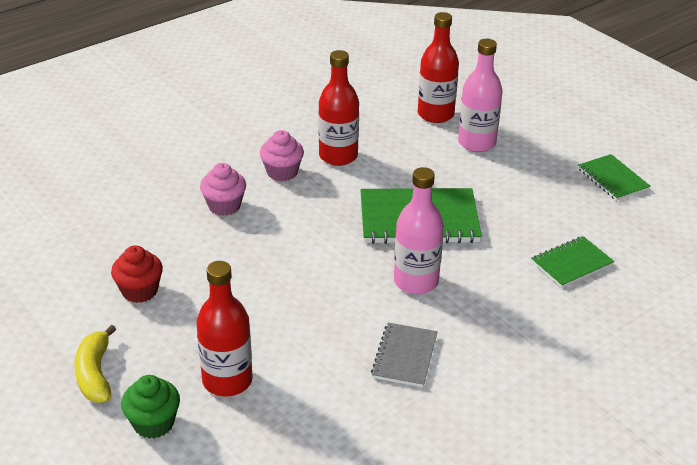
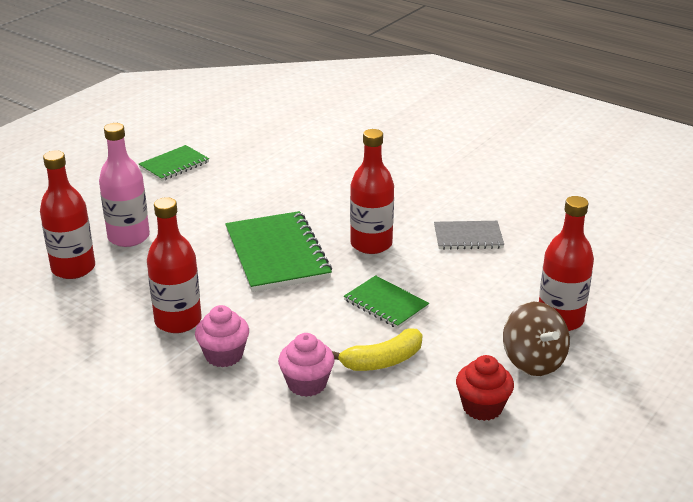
camera: 105 degrees left, 5 degrees down
yellow banana [74,325,116,403] -> yellow banana moved to [332,328,422,371]
green cupcake [121,375,180,439] -> none
pink bottle [394,167,444,294] -> red bottle [350,129,394,254]
green notebook [531,236,615,288] -> green notebook moved to [344,275,429,329]
none -> brown spinning top [503,302,570,376]

